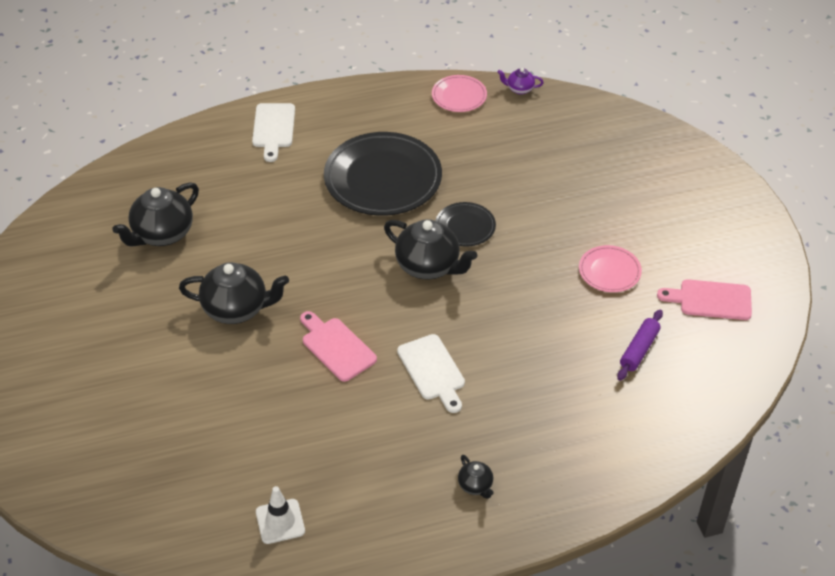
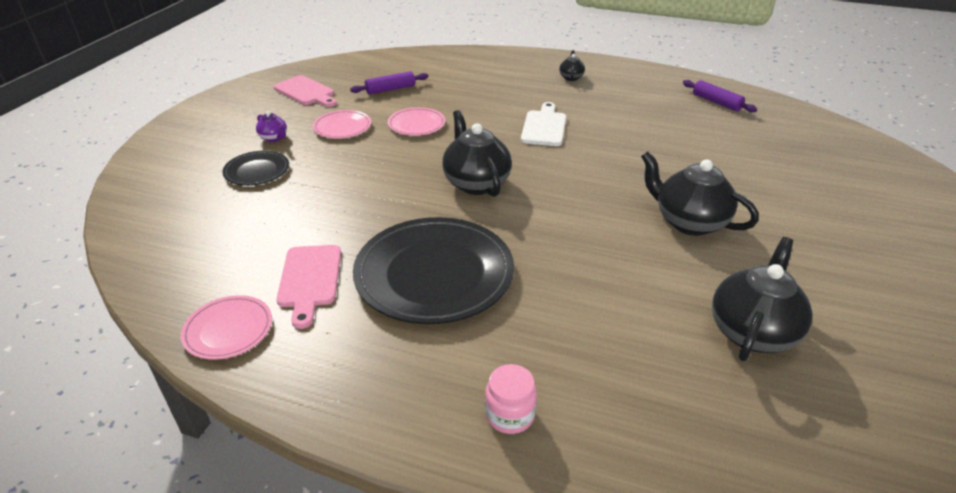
camera: 145 degrees left, 10 degrees down
black teapot [112,182,199,246] -> black teapot turned 45 degrees counterclockwise [712,237,812,361]
white cutting board [252,103,295,162] -> pink jar [485,364,537,434]
white traffic cone [256,486,305,544] -> purple rolling pin [683,80,757,112]
pink cutting board [300,311,377,382] -> pink cutting board moved to [277,245,341,329]
black plate [435,202,496,247] -> black plate moved to [222,151,289,186]
purple teapot [498,68,544,94] -> purple teapot moved to [256,111,287,142]
none -> pink plate [388,107,445,136]

